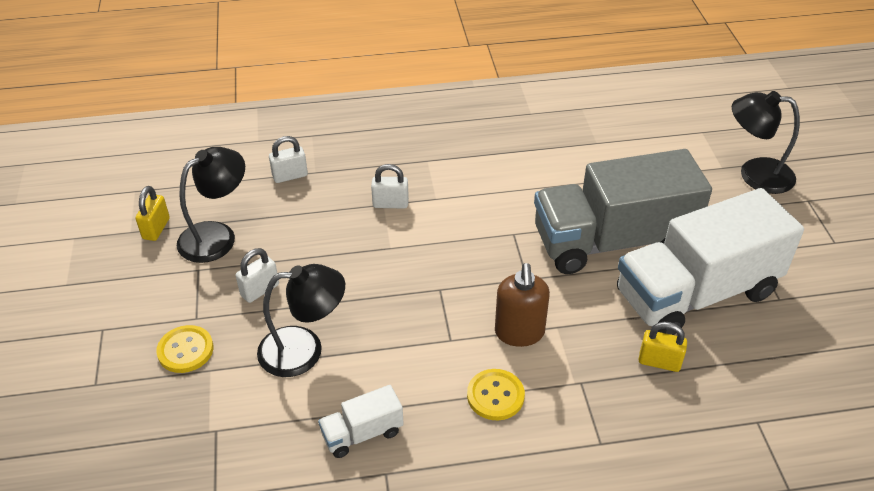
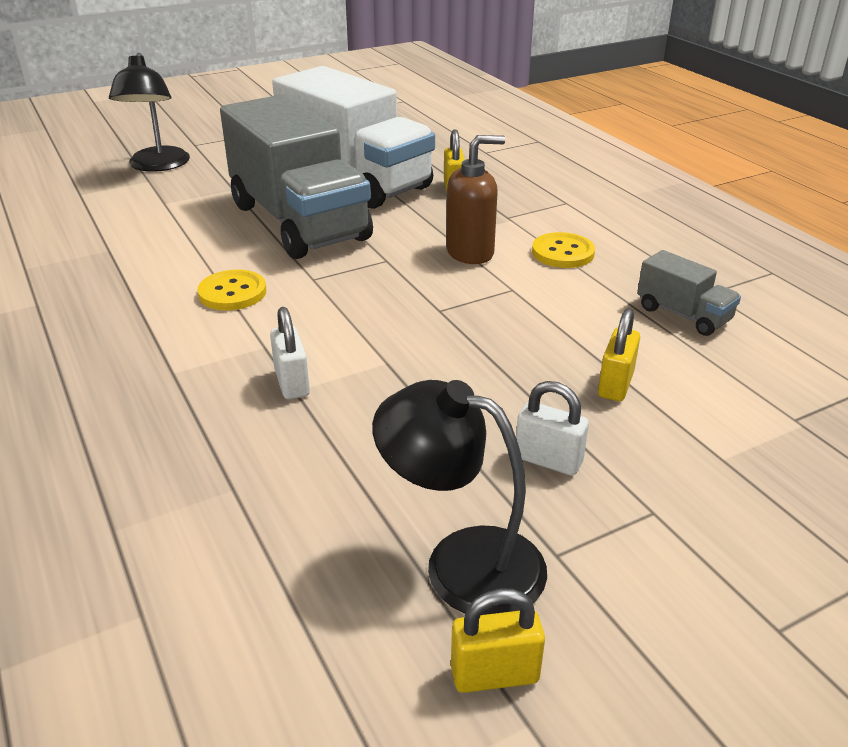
camera: 110 degrees left, 10 degrees down
yellow button [156,325,213,373] -> yellow button moved to [197,270,266,311]
black lamp [257,264,345,377] -> yellow padlock [598,309,640,401]
white padlock [269,136,308,183] -> none
white truck [318,385,404,458] -> grey truck [637,250,741,336]

